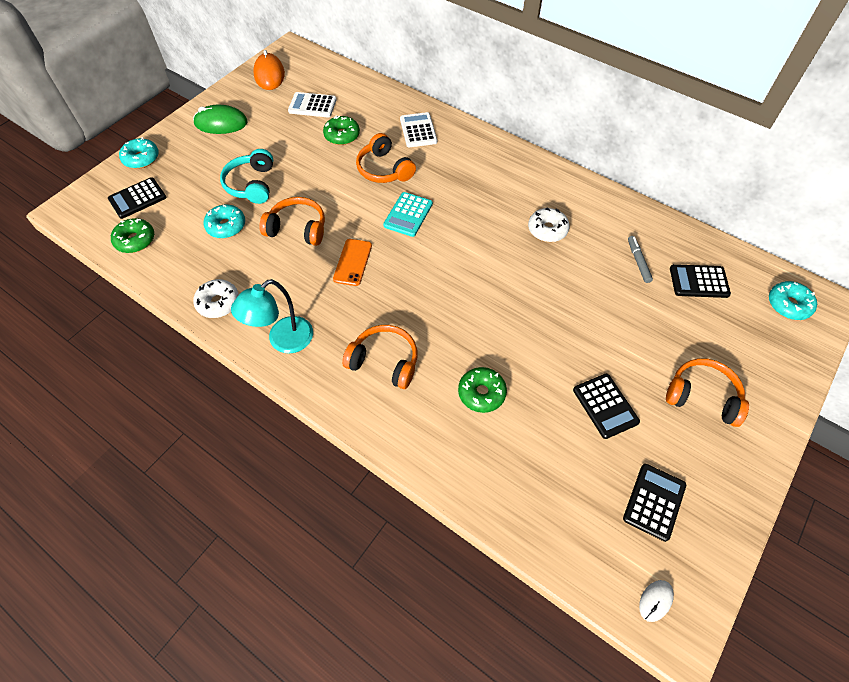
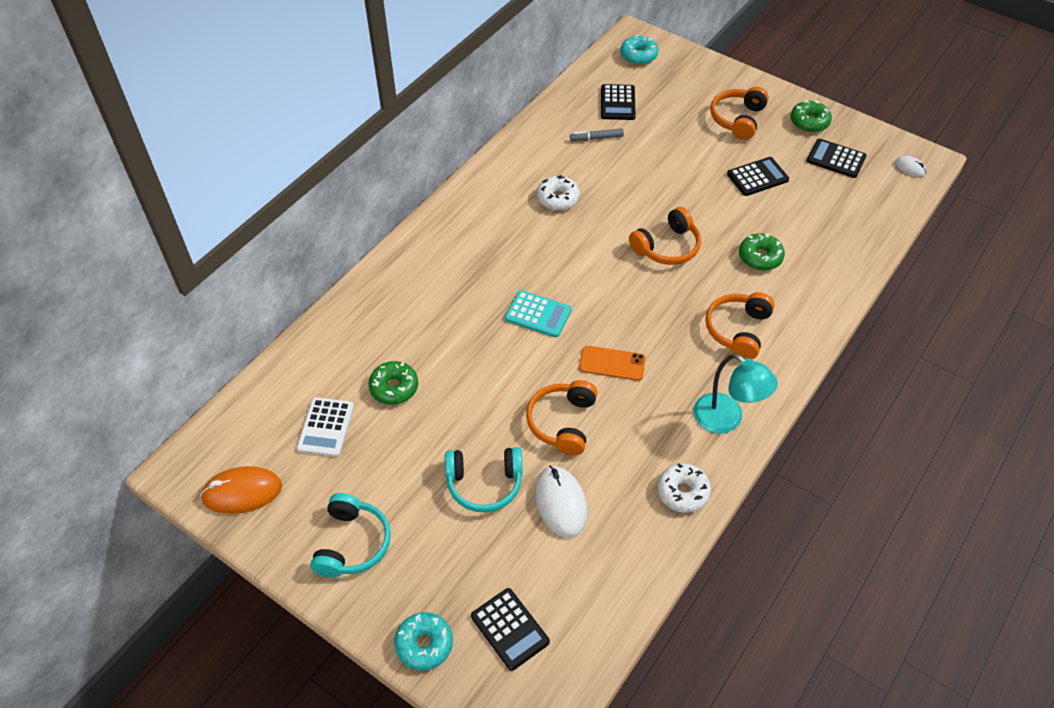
camera: 90 degrees left, 5 degrees down
green donut [111,218,154,253] -> green donut moved to [791,100,832,133]
green mouse [193,105,248,134] -> turquoise headphones [310,493,391,577]
turquoise donut [204,205,245,238] -> white mouse [535,465,587,538]
orange headphones [356,133,416,183] -> orange headphones moved to [629,207,701,265]
white calculator [400,112,437,147] -> none

